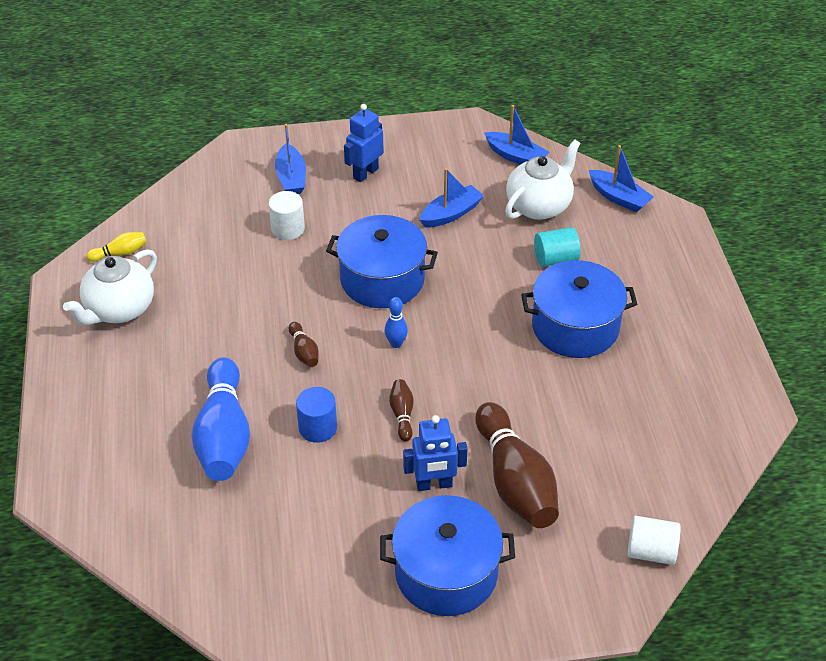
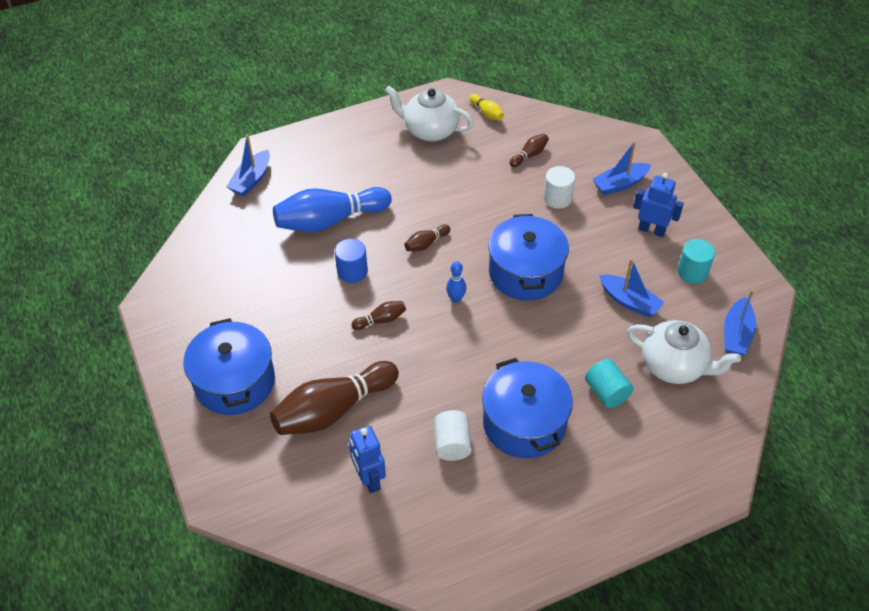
camera: 75 degrees right, 5 degrees up
blue robot [403,415,468,491] -> blue robot moved to [349,426,386,493]
blue boat [589,145,654,213] -> blue boat moved to [227,135,270,196]
white cylinder [628,516,681,565] -> white cylinder moved to [434,410,472,461]
none -> brown bowling pin [510,133,549,167]
none -> turquoise cylinder [677,239,715,284]

